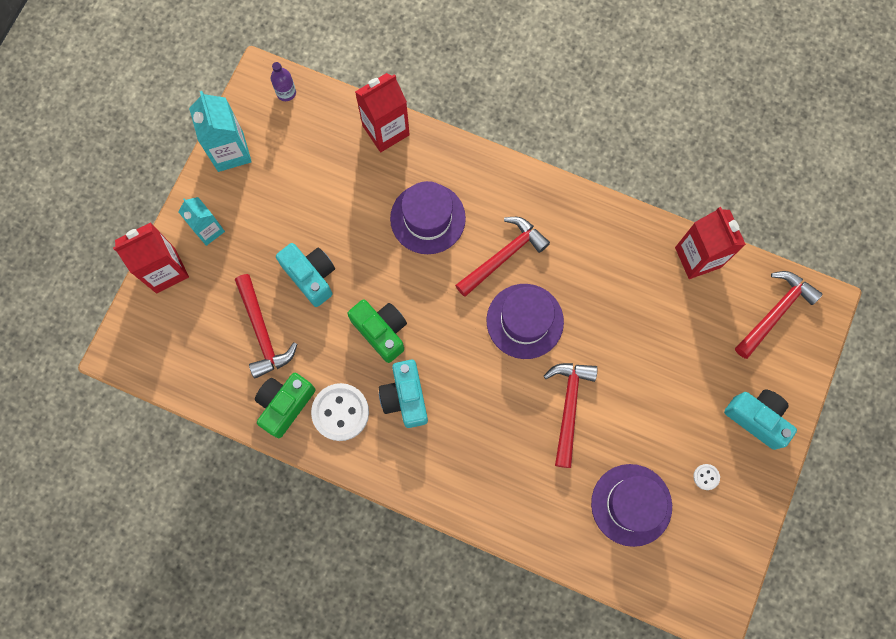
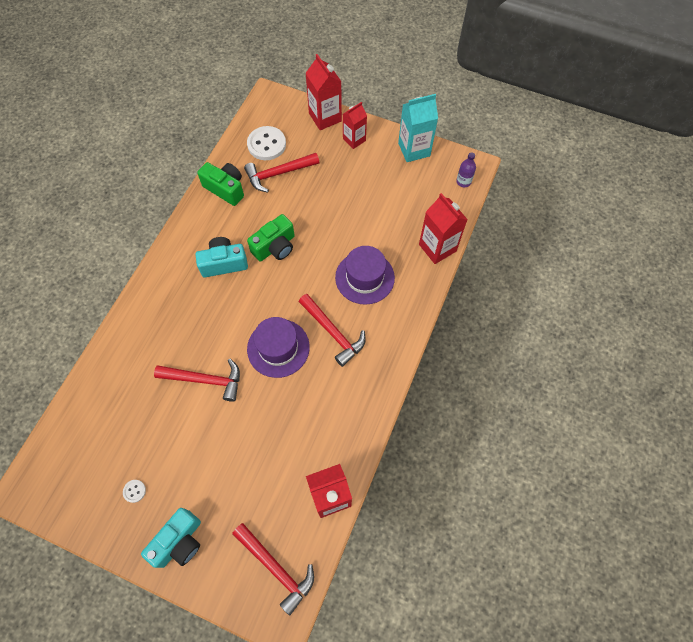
camera: 90 degrees right, 10 degrees down
turquoise carton [178,197,225,246] -> red carton [343,102,367,149]
turquoise camera [276,243,335,307] -> none
white button [311,383,369,441] -> white button moved to [247,126,286,160]
purple hat [591,464,672,547] -> none

